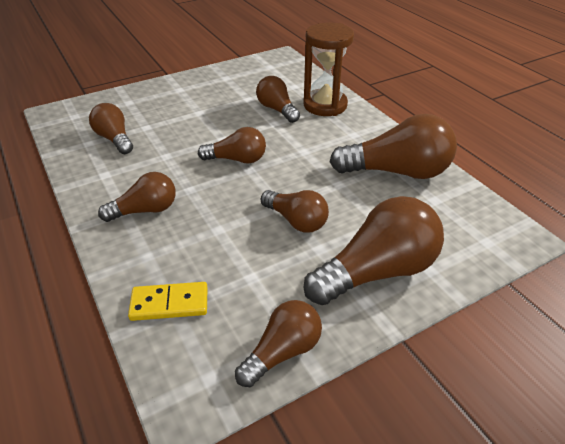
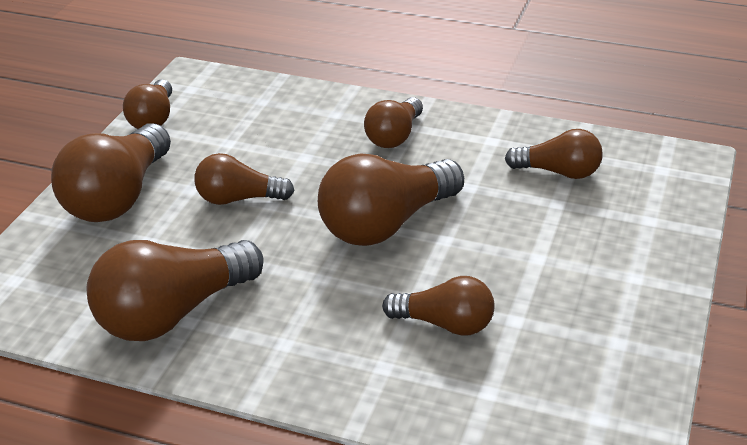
camera: 140 degrees right, 5 degrees down
yellow domino [128,282,207,321] -> none
brown light bulb [198,127,266,164] -> brown light bulb [318,154,464,246], size x1.69
brown hourglass [303,23,354,116] -> none

